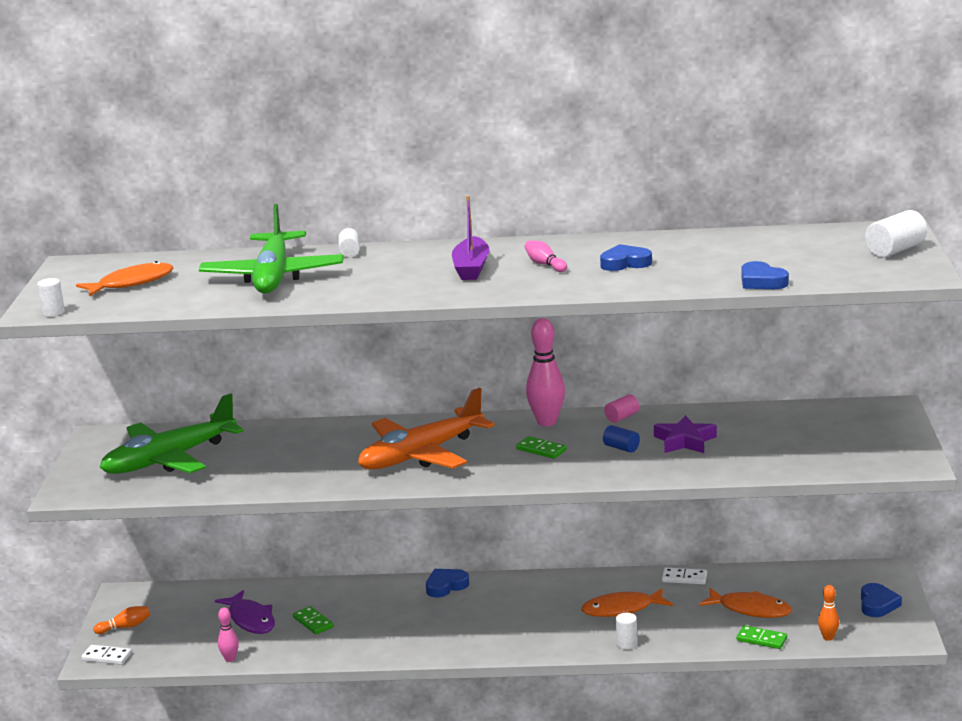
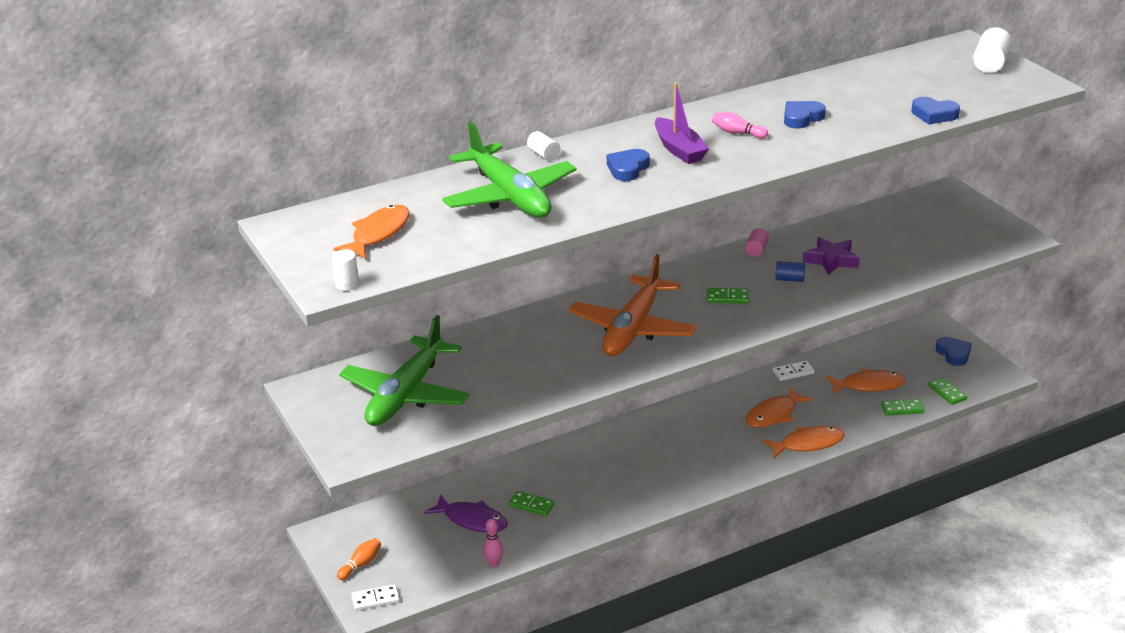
camera: 30 degrees left, 10 degrees up
blue heart [426,569,469,598] -> blue heart moved to [607,149,650,181]
pink bowling pin [526,318,565,426] -> none
white cylinder [616,613,637,649] -> orange fish [762,426,845,459]
orange bowling pin [818,585,839,641] -> green domino [928,377,967,405]

